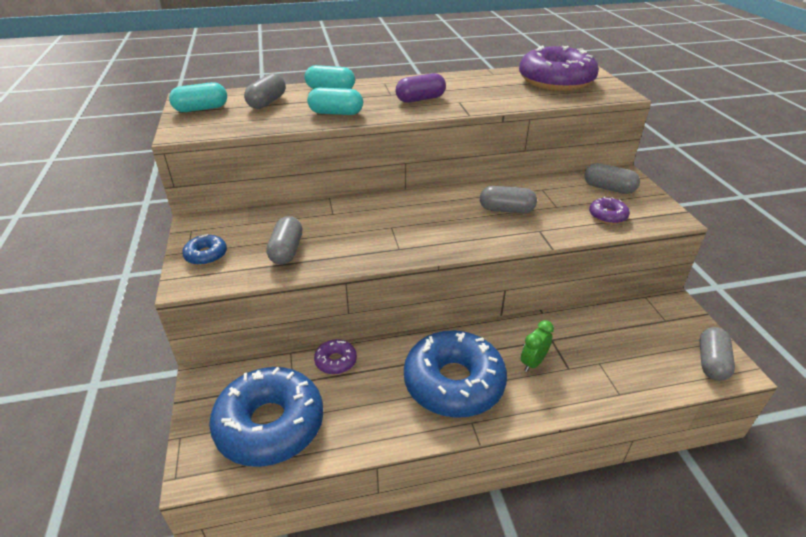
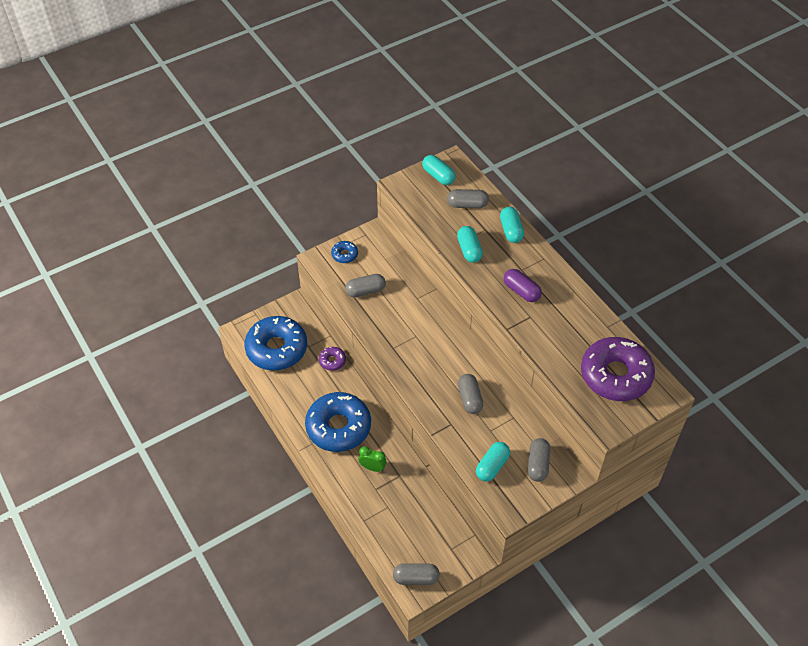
camera: 70 degrees right, 15 degrees up
purple donut [589,197,630,224] -> turquoise capsule [476,442,510,481]

